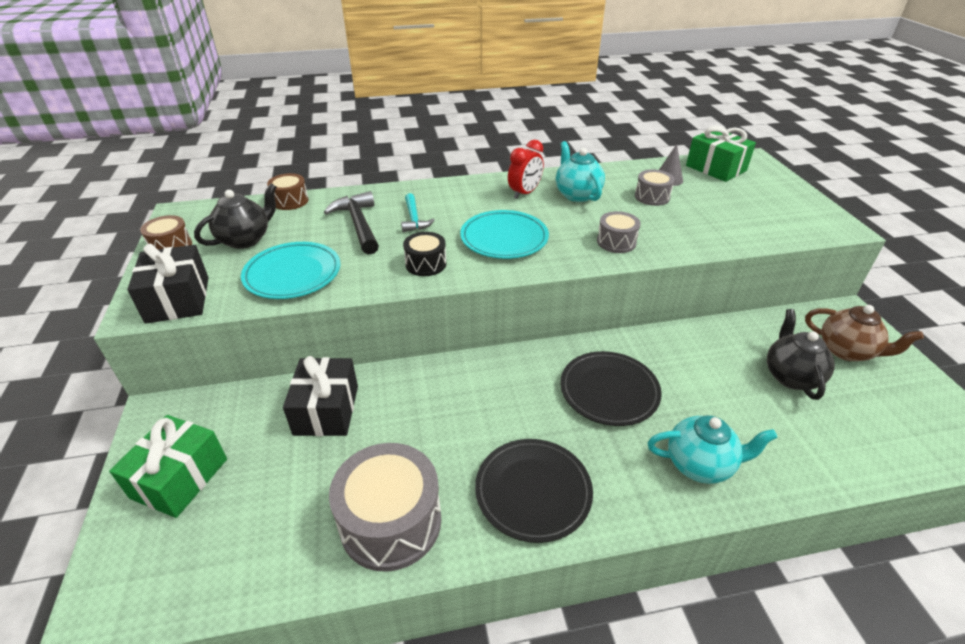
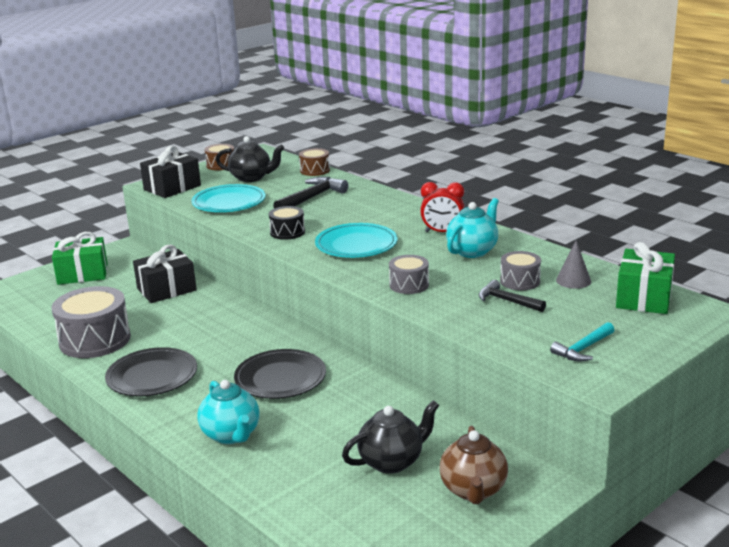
camera: 60 degrees right, 15 degrees down
turquoise hammer [401,193,435,232] -> turquoise hammer moved to [550,322,614,362]
none -> black hammer [479,280,546,312]

